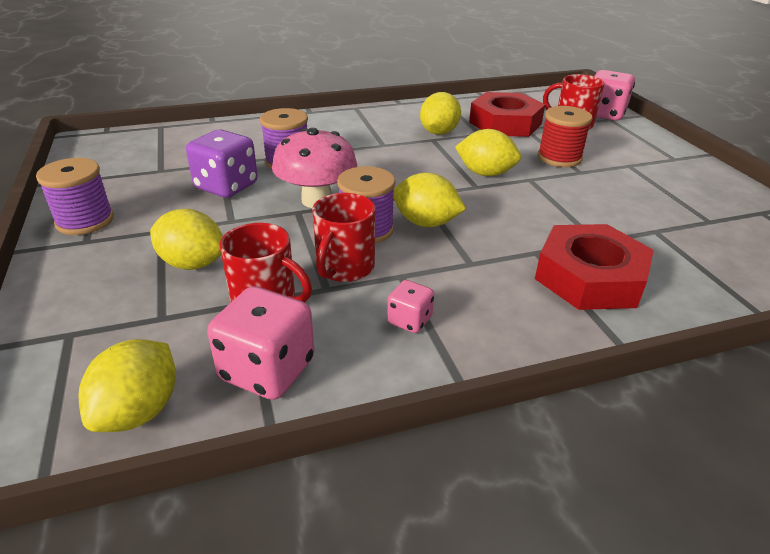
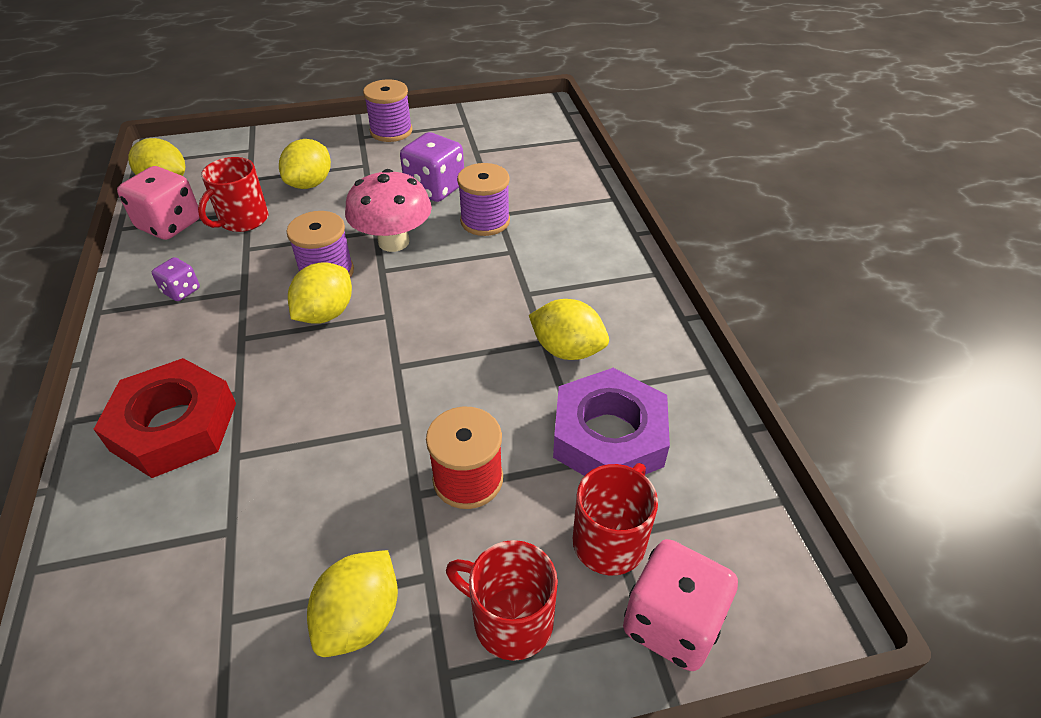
camera: 95 degrees right, 10 degrees up
red mug [312,193,376,282] -> red mug moved to [446,540,558,661]
pink dice [387,280,434,333] -> purple dice [152,257,200,301]
yellow lemon [455,129,521,176] -> yellow lemon moved to [307,550,398,657]
red nut [469,92,545,137] -> purple nut [553,368,670,476]

